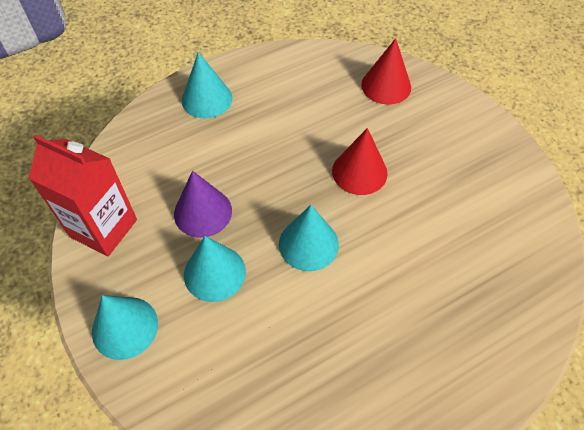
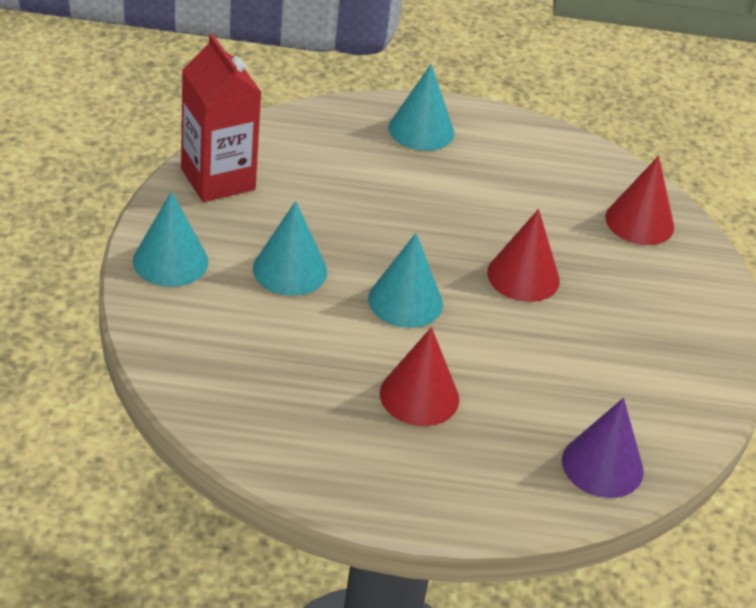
camera: 30 degrees right, 15 degrees down
purple cone [174,171,232,238] -> purple cone moved to [562,398,644,498]
none -> red cone [380,327,459,426]

